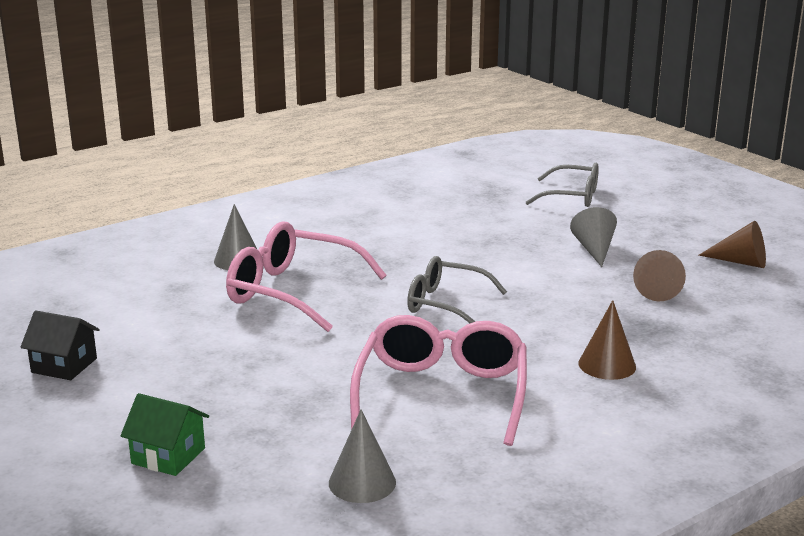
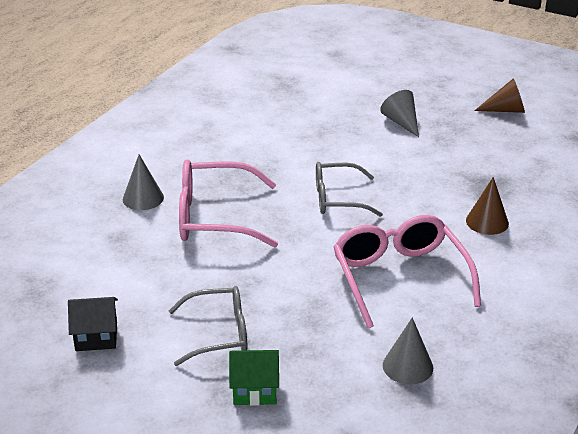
camera: 25 degrees left, 10 degrees up
grey glasses [526,163,599,207] -> grey glasses moved to [169,286,247,366]
brown cone [633,250,686,302] -> none

